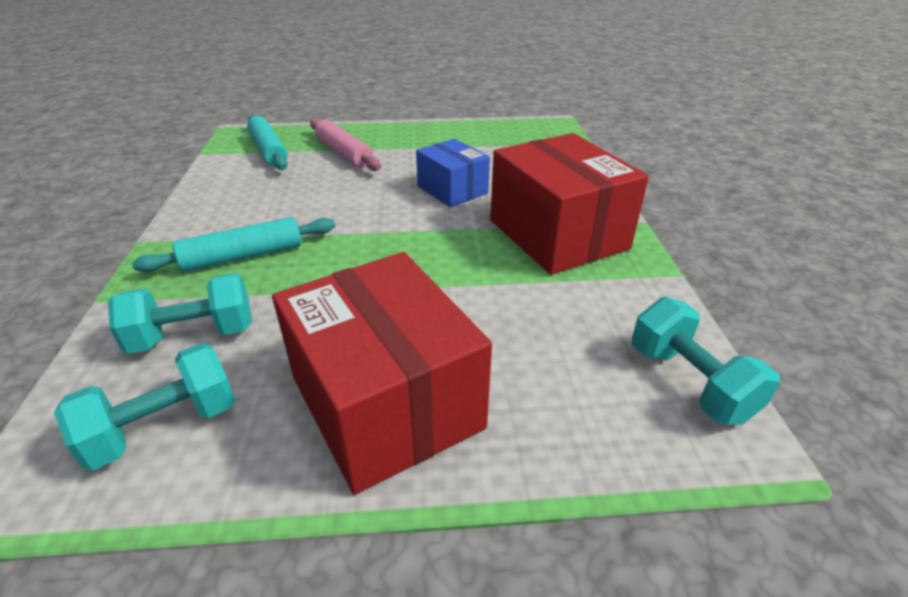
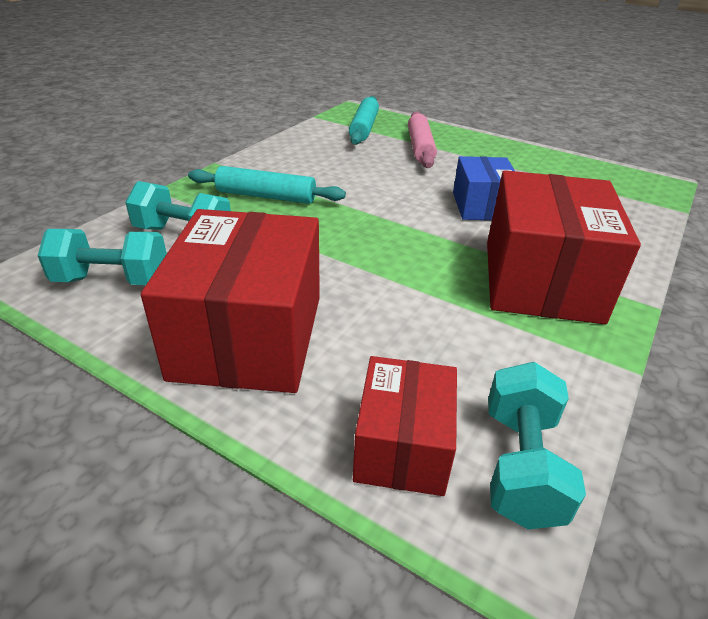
camera: 35 degrees right, 0 degrees up
none -> red box [353,356,457,496]

